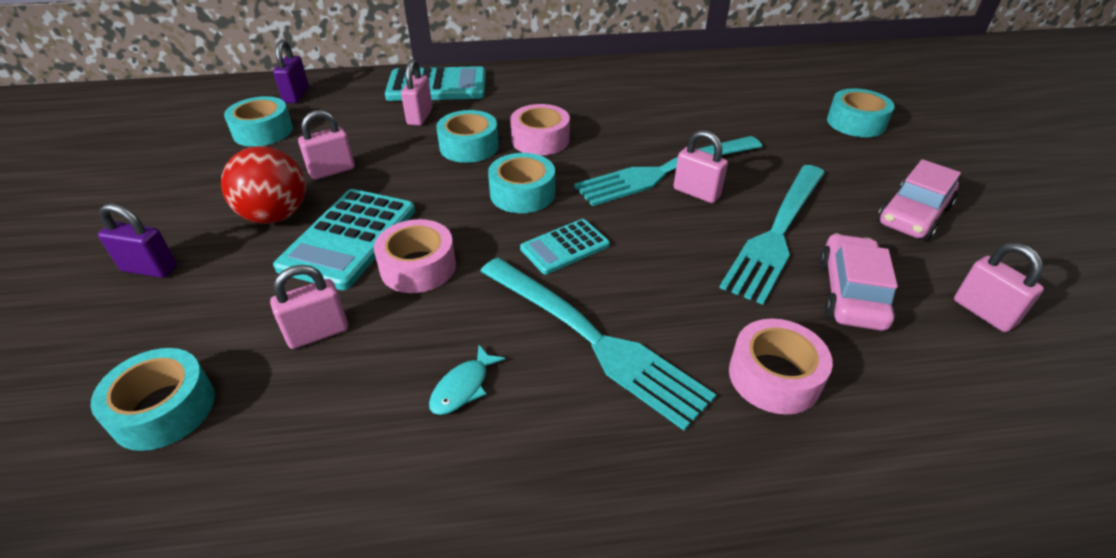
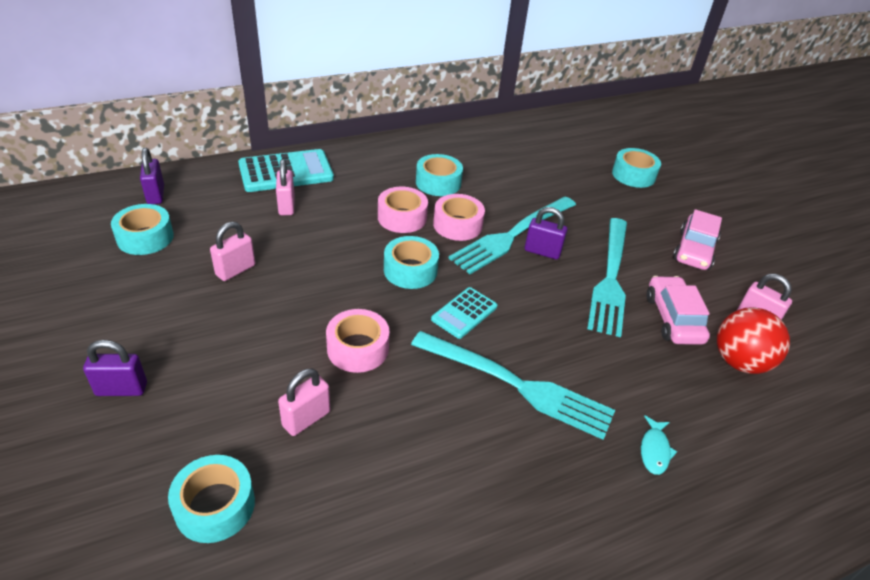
camera: 20 degrees left, 0 degrees up
red ball [221,146,306,224] -> red ball moved to [717,307,790,374]
turquoise calculator [273,189,415,290] -> none
turquoise fish [429,345,505,415] -> turquoise fish moved to [641,415,677,475]
turquoise tape [436,110,499,163] -> turquoise tape moved to [416,154,463,196]
pink padlock [674,130,728,203] -> purple padlock [525,207,567,260]
pink tape [729,319,833,415] -> pink tape moved to [433,194,485,241]

